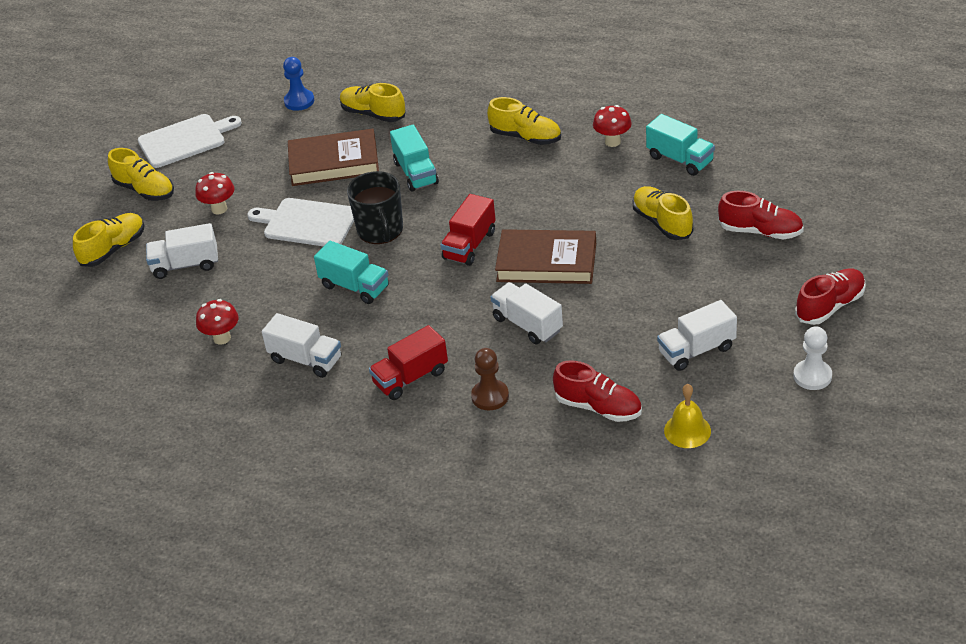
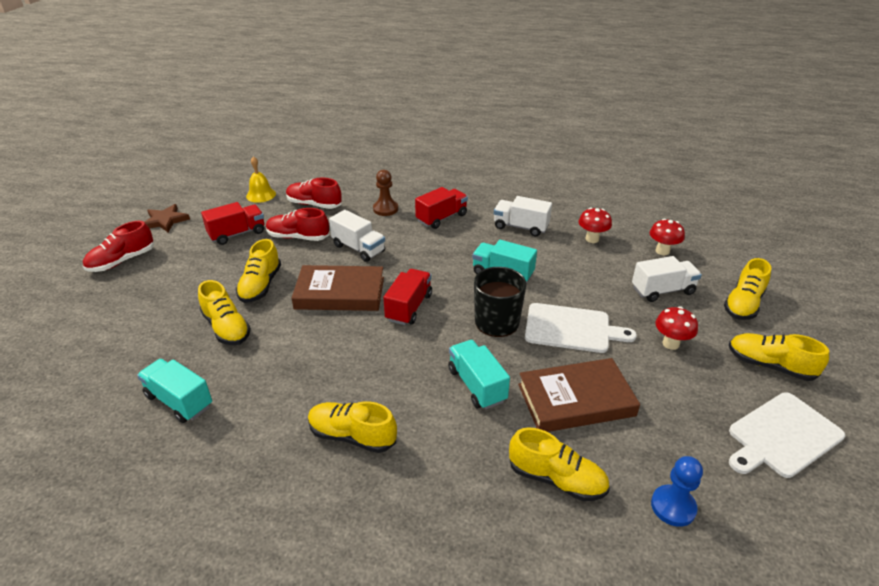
camera: 170 degrees right, 5 degrees down
red mushroom [593,105,632,147] -> red mushroom moved to [650,219,685,255]
white truck [657,300,737,371] -> red truck [201,202,264,245]
red shoe [718,191,804,239] -> red shoe moved to [266,208,329,241]
white pawn [793,326,832,390] -> brown star [144,204,190,233]
none -> yellow shoe [236,239,281,303]

